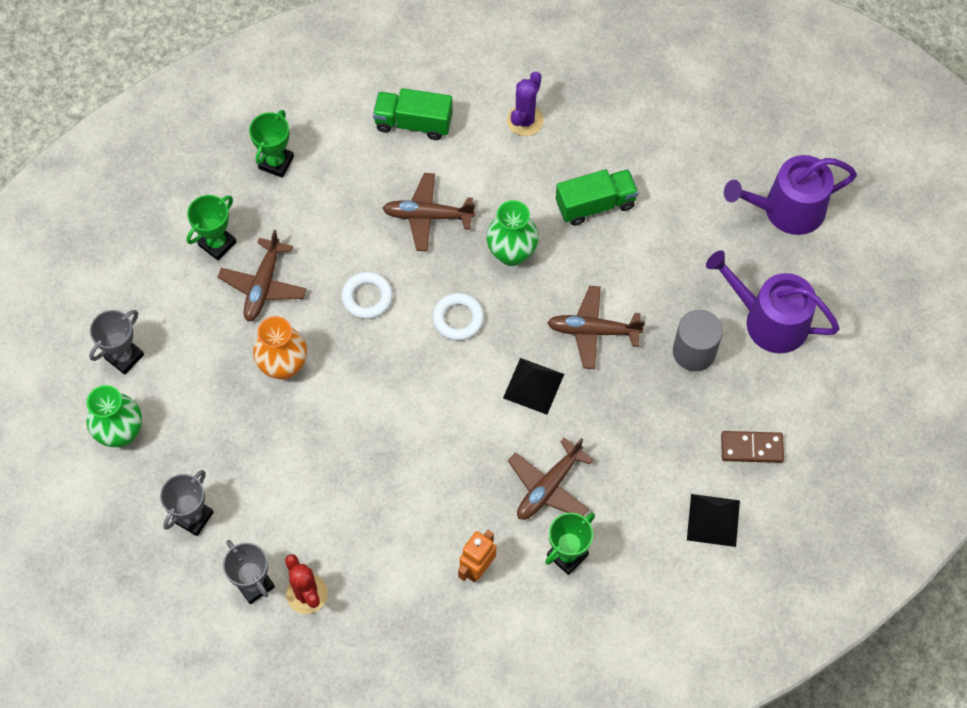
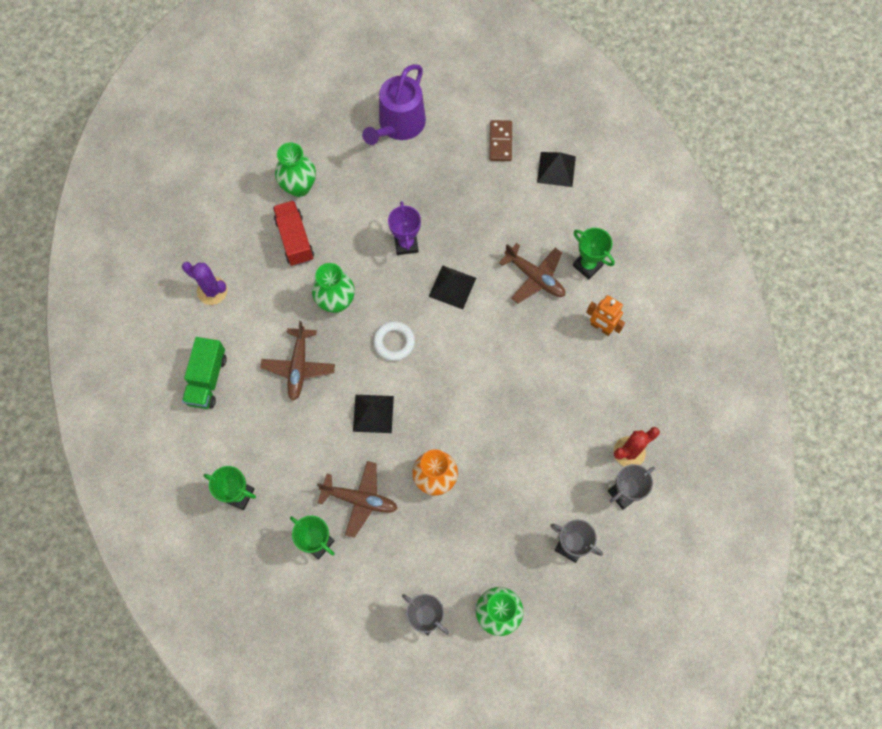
camera: 90 degrees left, 5 degrees up
white ring [341,272,393,319] -> black pyramid [353,395,394,433]
brown plane [547,286,645,369] -> purple trophy [388,201,421,255]
green truck [556,169,639,226] -> red truck [273,200,314,266]
grey cylinder [673,310,723,371] -> none
purple watering can [724,155,857,235] -> none
none -> green vase [275,143,316,197]

